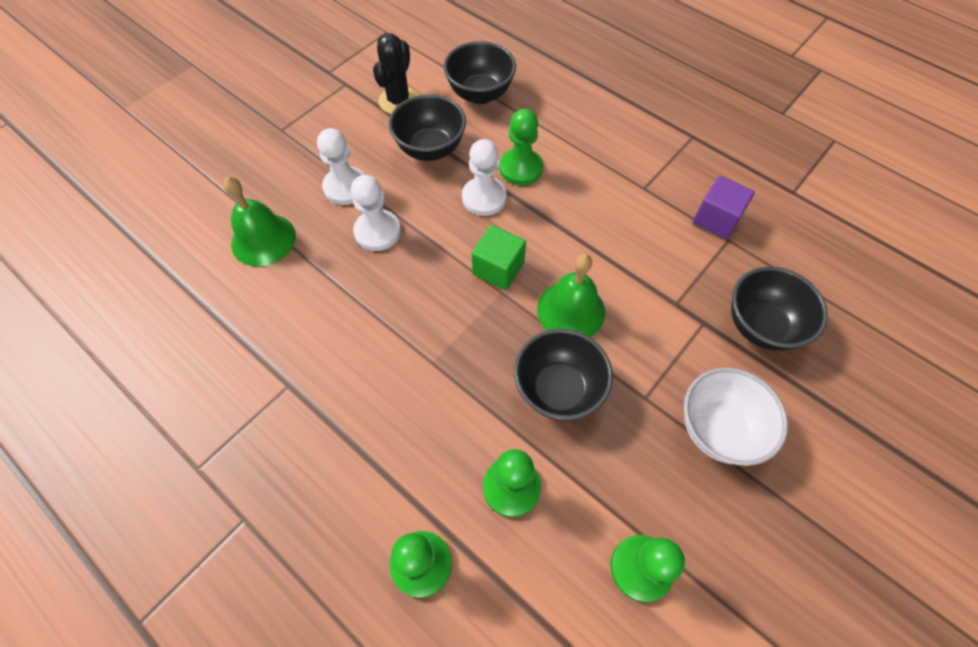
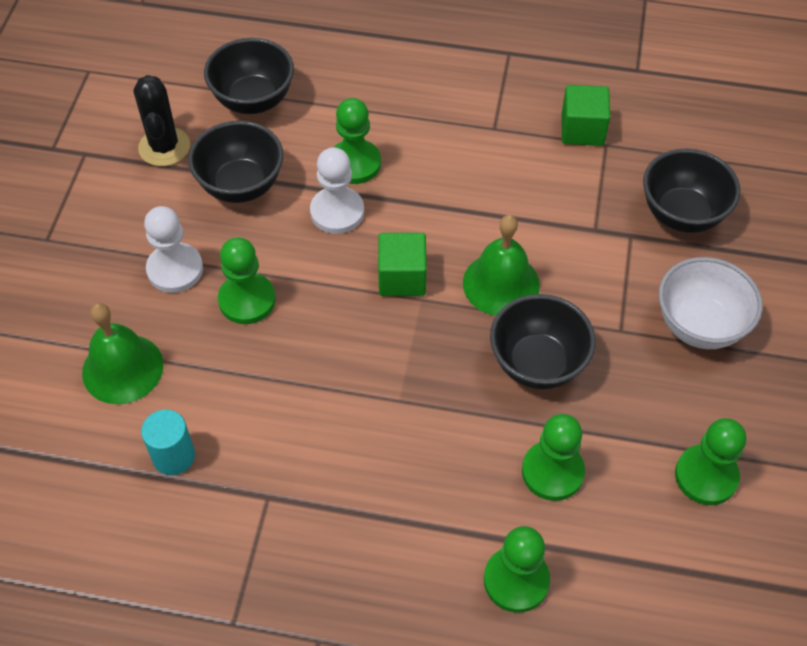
camera: 30 degrees left, 5 degrees down
white pawn [351,175,401,251] -> green pawn [218,238,276,324]
purple cube [693,176,755,239] -> green cube [561,85,610,146]
none -> turquoise cylinder [141,410,195,475]

